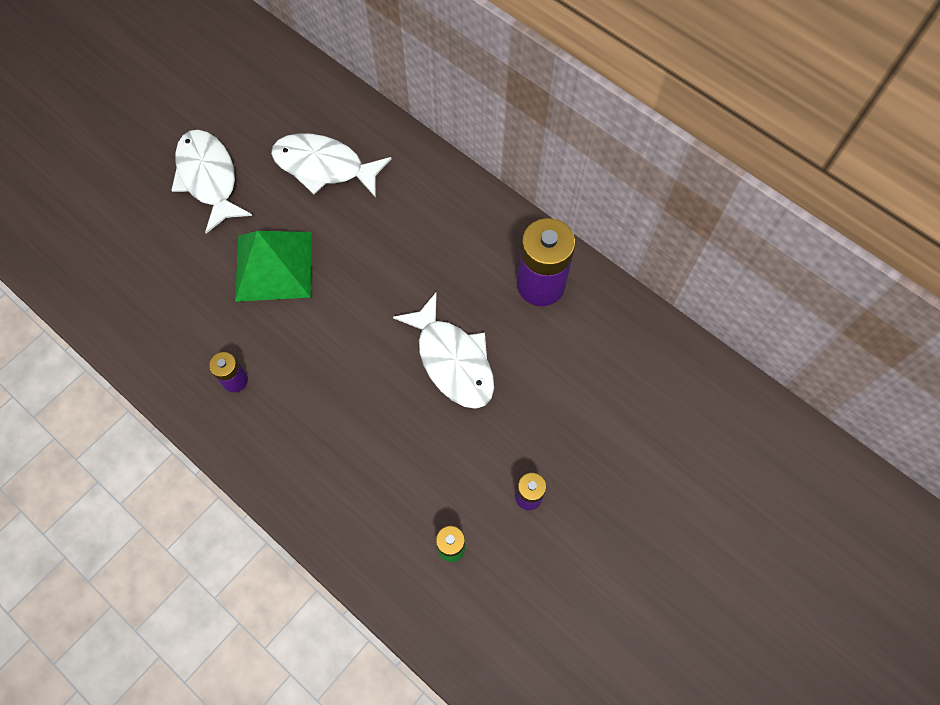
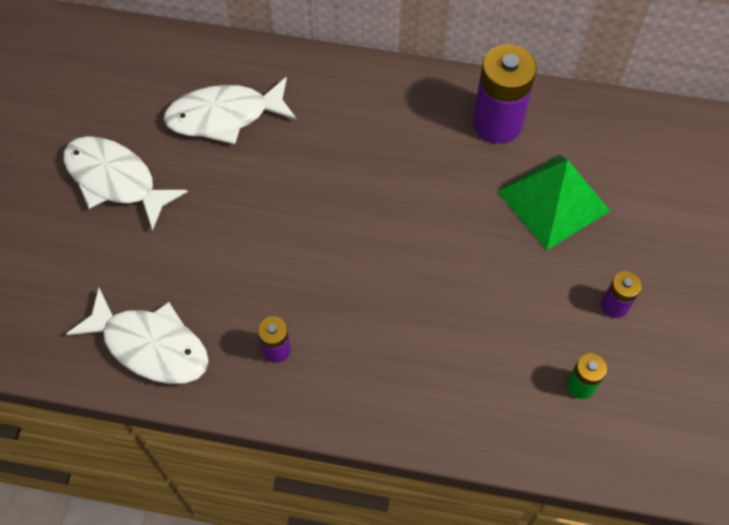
camera: 30 degrees left, 5 degrees down
green pyramid [235,231,311,302] -> green pyramid moved to [497,154,610,250]
white fish [393,293,494,409] -> white fish moved to [66,288,209,384]

